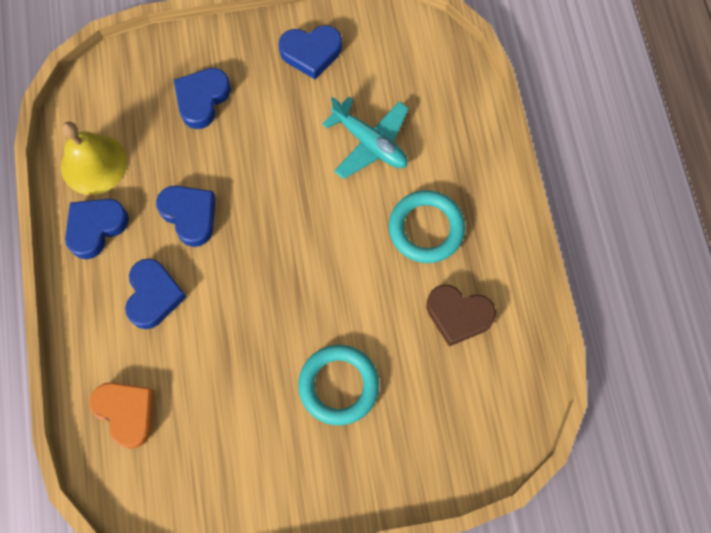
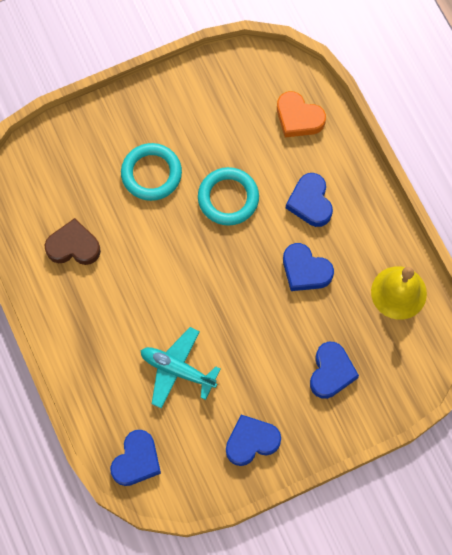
camera: 165 degrees right, 0 degrees up
blue heart [65,199,129,259] -> blue heart moved to [110,430,161,486]
turquoise ring [389,190,465,263] -> turquoise ring moved to [198,167,259,226]

